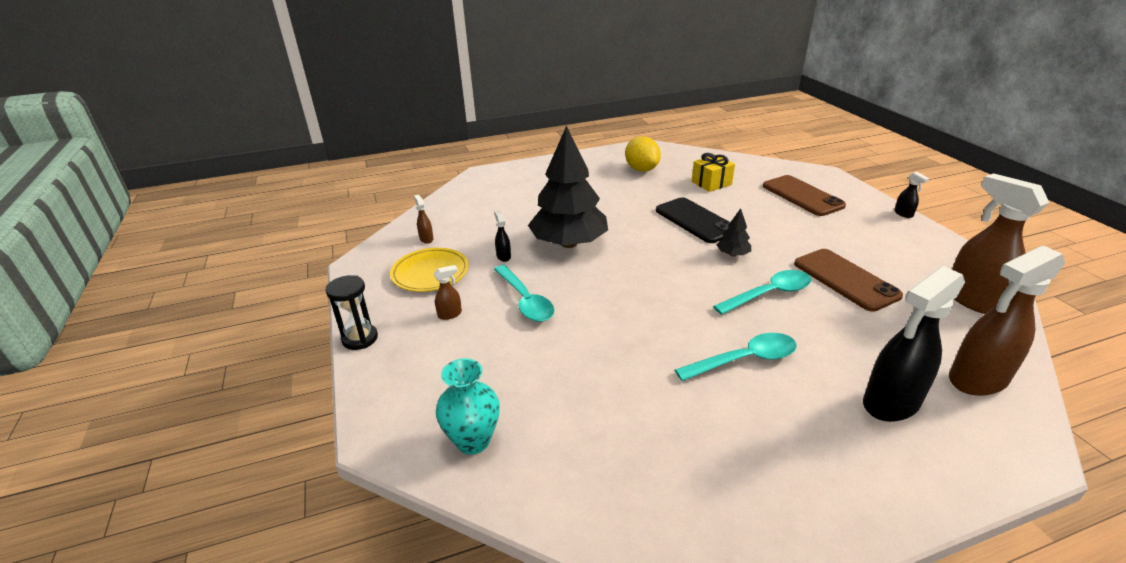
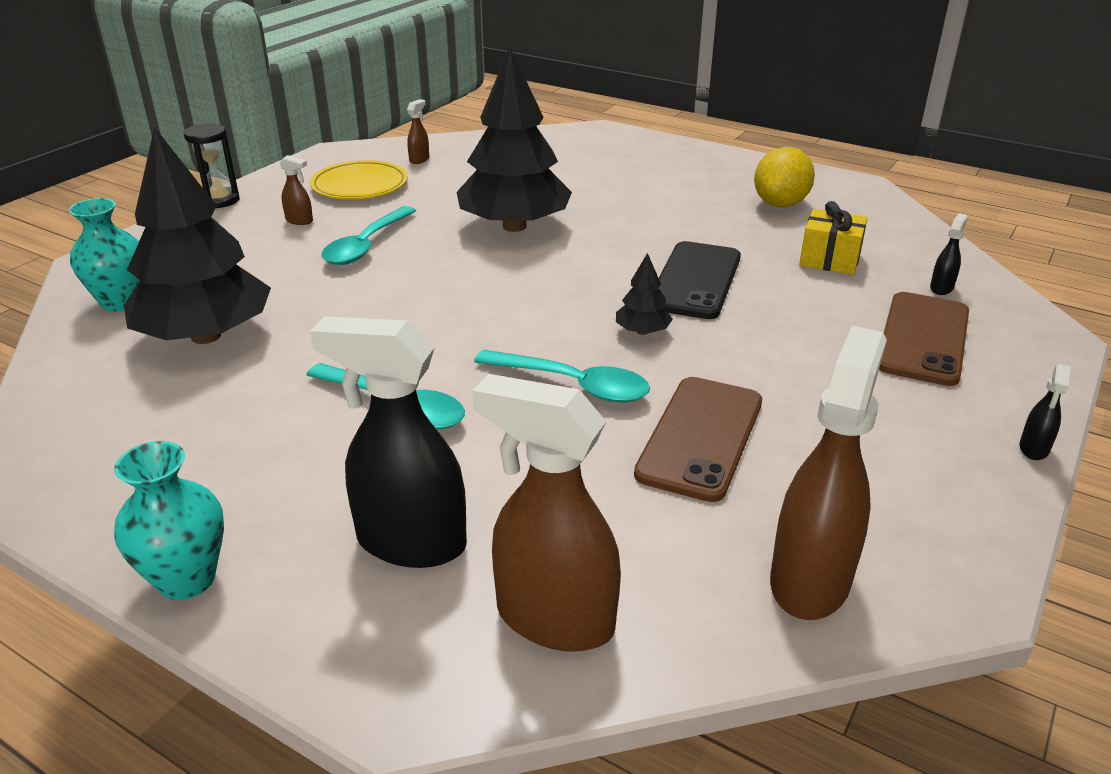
camera: 50 degrees right, 0 degrees up
black spray bottle [494,210,511,262] -> black spray bottle moved to [930,213,968,295]
none -> turquoise vase [114,441,224,600]
none -> black tree [124,127,271,344]

